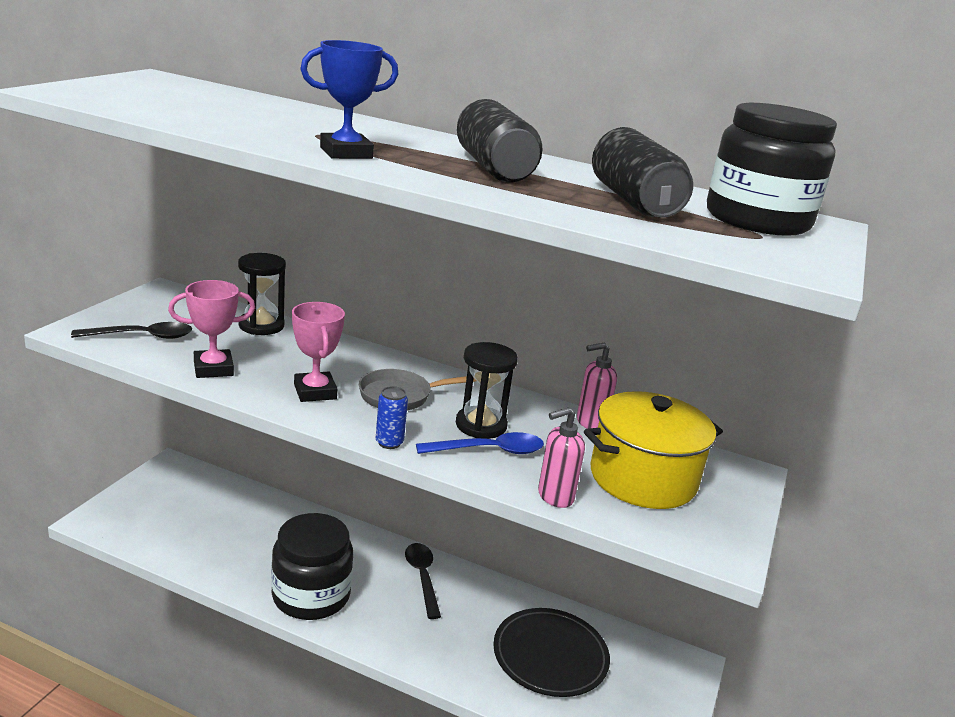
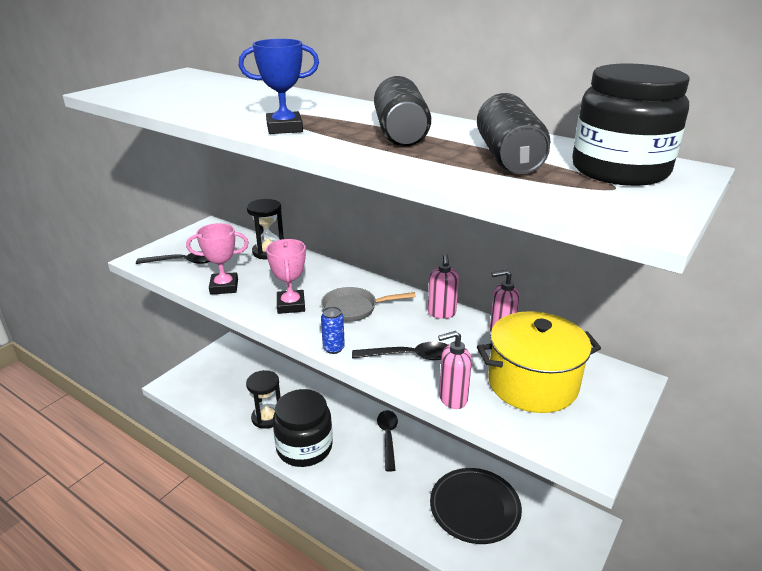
camera: 15 degrees right, 5 degrees up
blue spoon [416,432,544,454] -> black spoon [352,342,448,360]
black hourglass [456,342,518,439] -> black hourglass moved to [246,370,281,429]
none -> pink soap dispenser [428,254,459,319]

